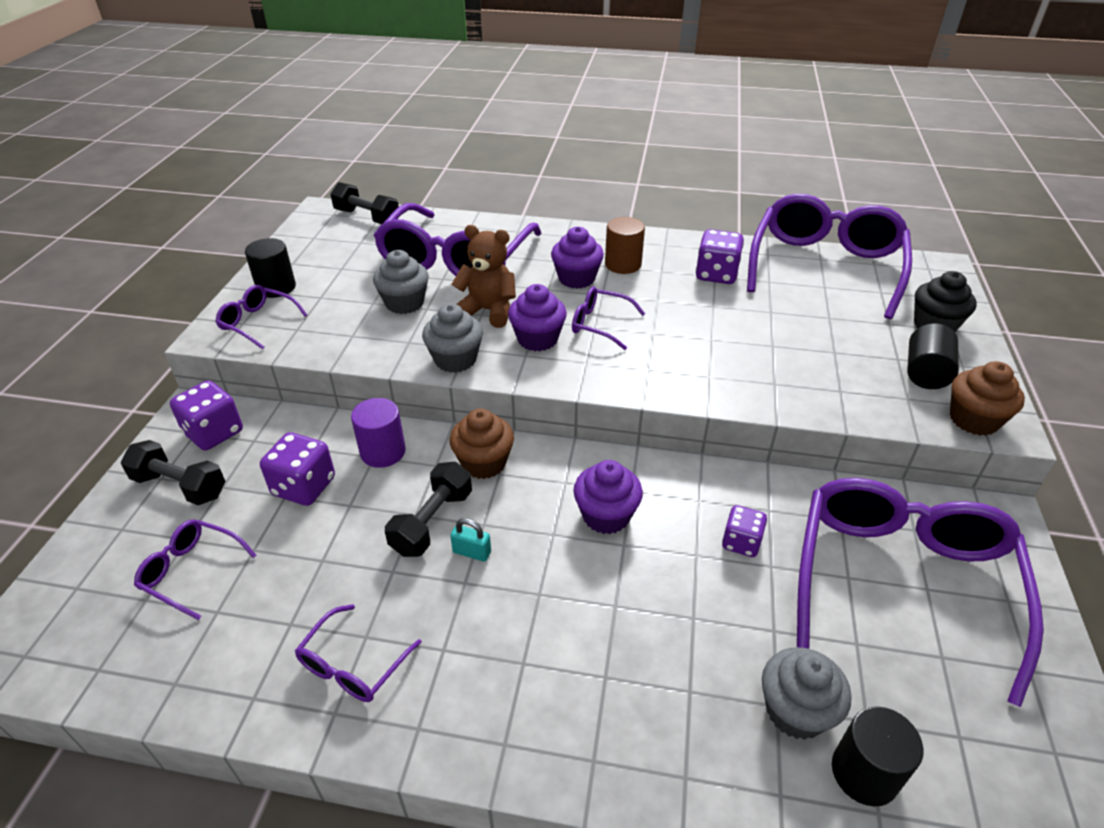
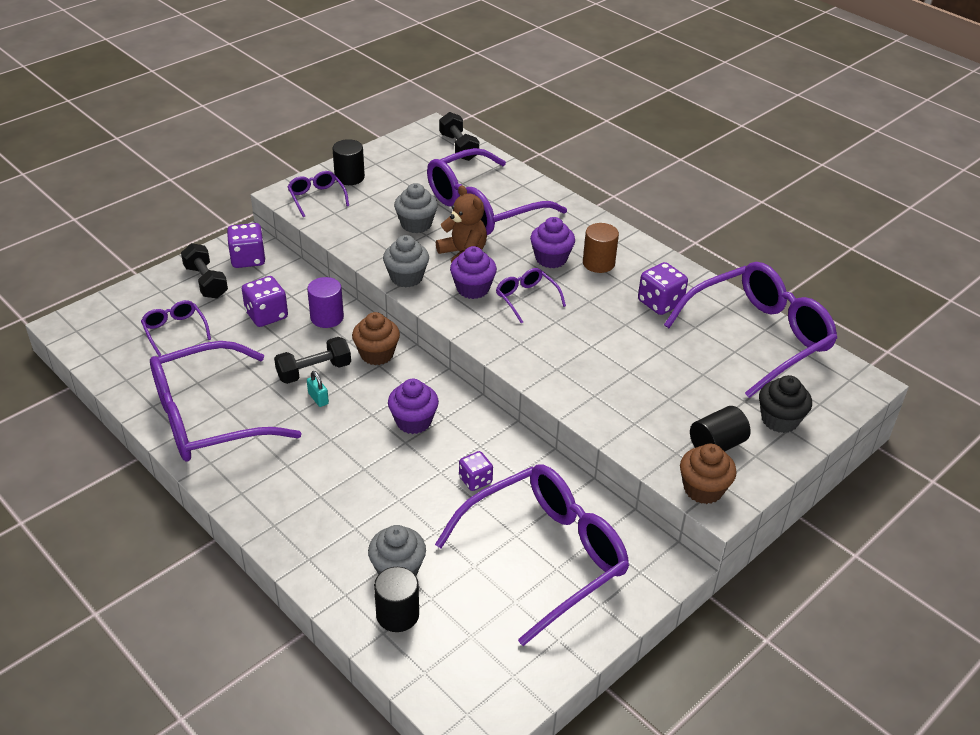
camera: 35 degrees right, 0 degrees up
purple glasses [295,604,422,702] -> purple glasses [150,341,302,461], size x2.26

